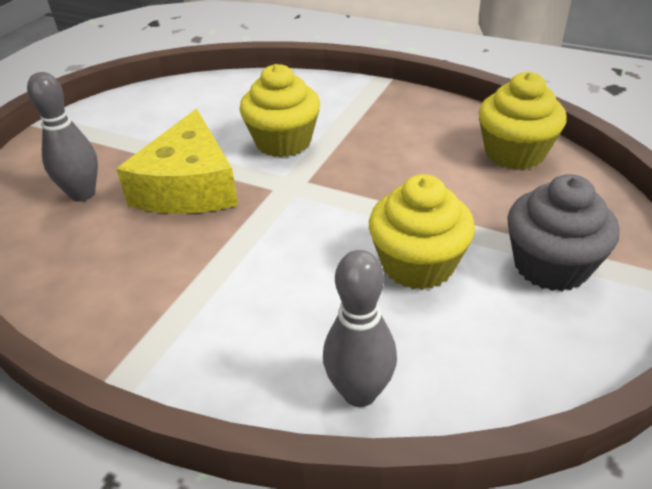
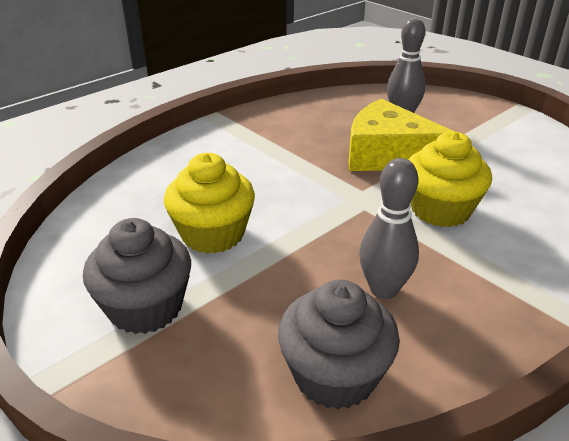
camera: 110 degrees right, 5 degrees down
grey bowling pin [323,250,397,407] -> grey bowling pin moved to [359,158,419,299]
yellow cupcake [478,72,567,170] -> grey cupcake [278,280,400,410]

